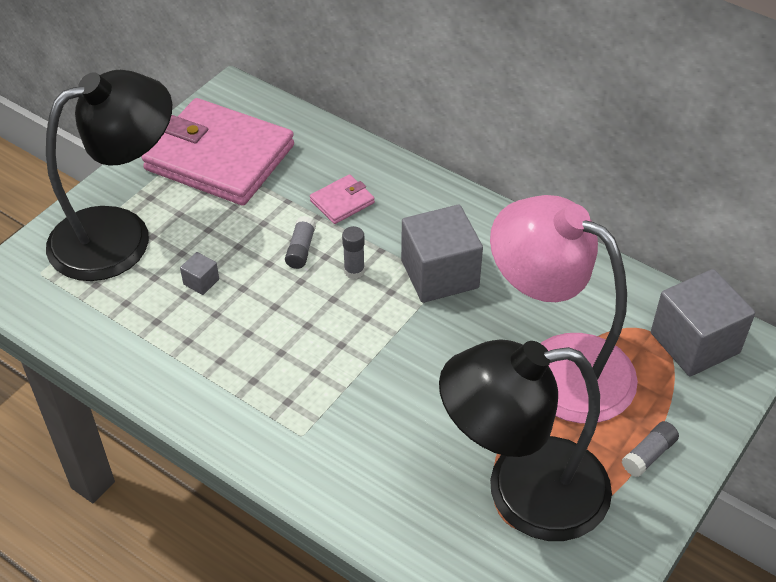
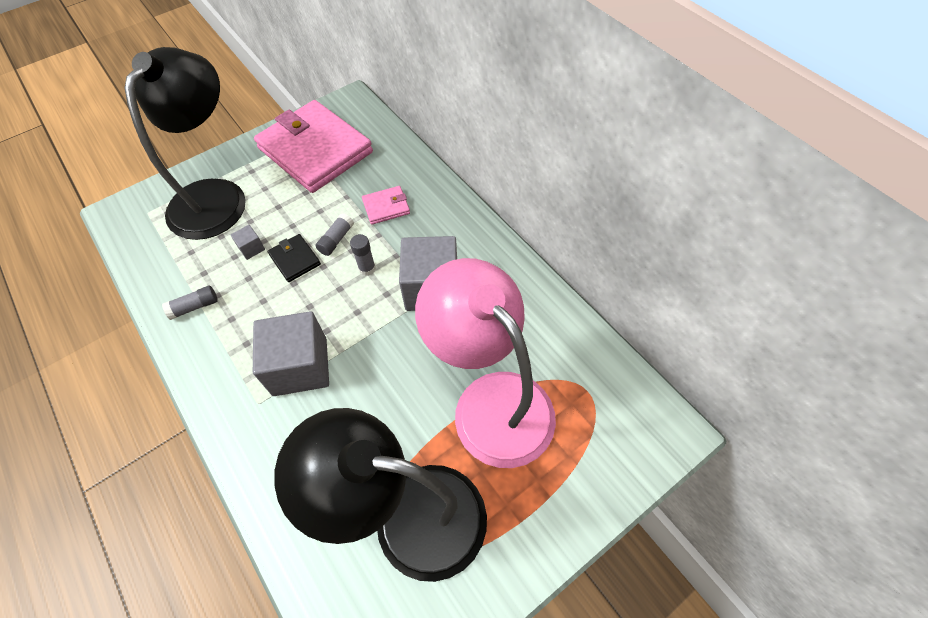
camera: 20 degrees right, 10 degrees up
black lamp [46,70,172,281] -> black lamp turned 60 degrees counterclockwise [125,47,246,240]
grey glue stick [622,421,679,477] -> grey glue stick moved to [162,286,218,320]
grey cube [651,269,755,376] -> grey cube moved to [253,311,329,396]
none -> black wallet [268,234,321,282]

